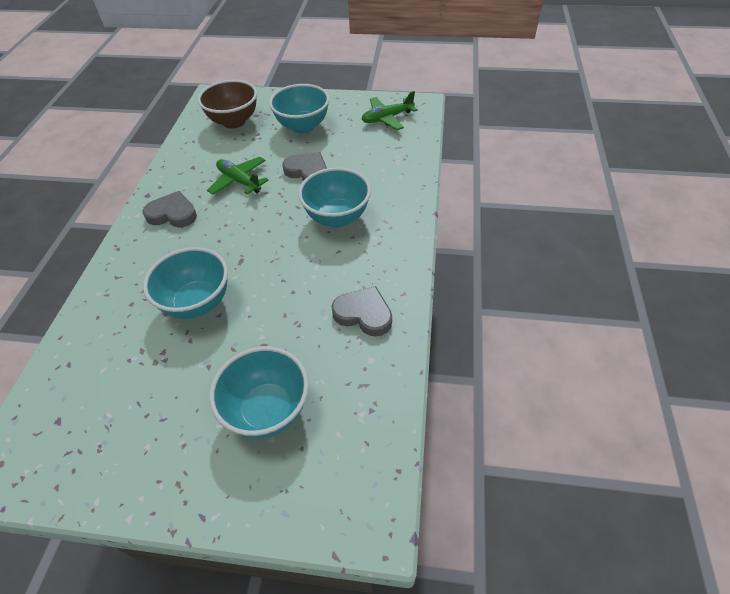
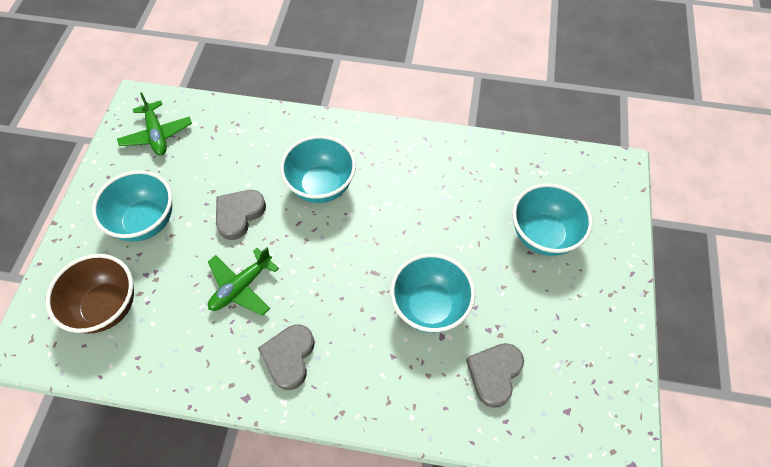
camera: 90 degrees left, 10 degrees up
grey heart [332,286,392,337] -> grey heart moved to [466,343,524,408]

